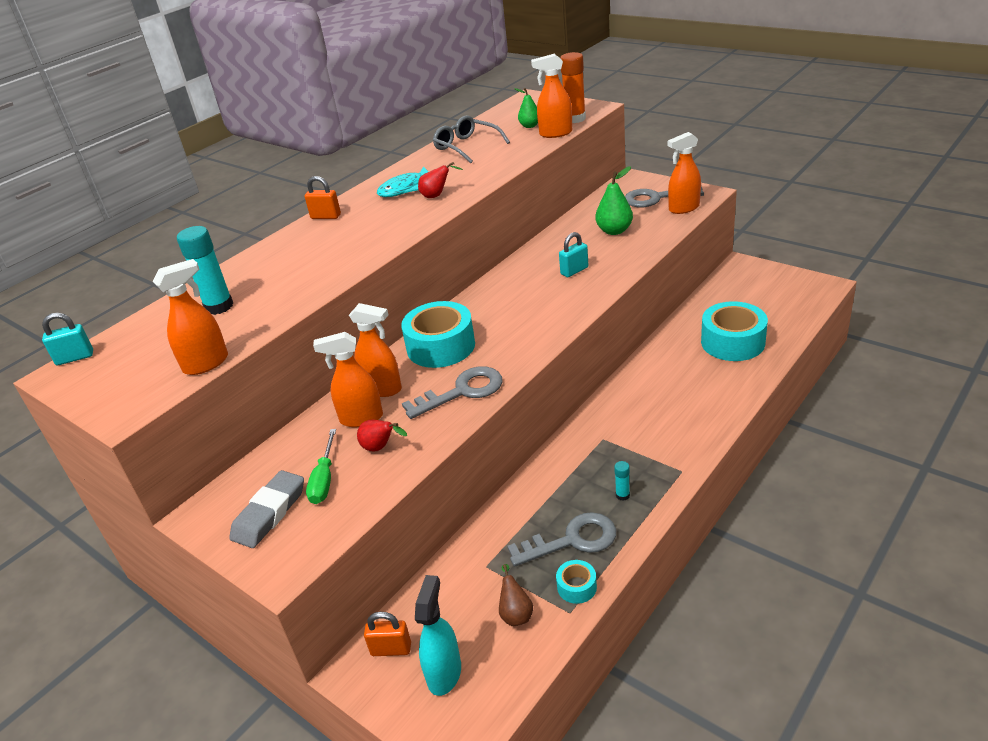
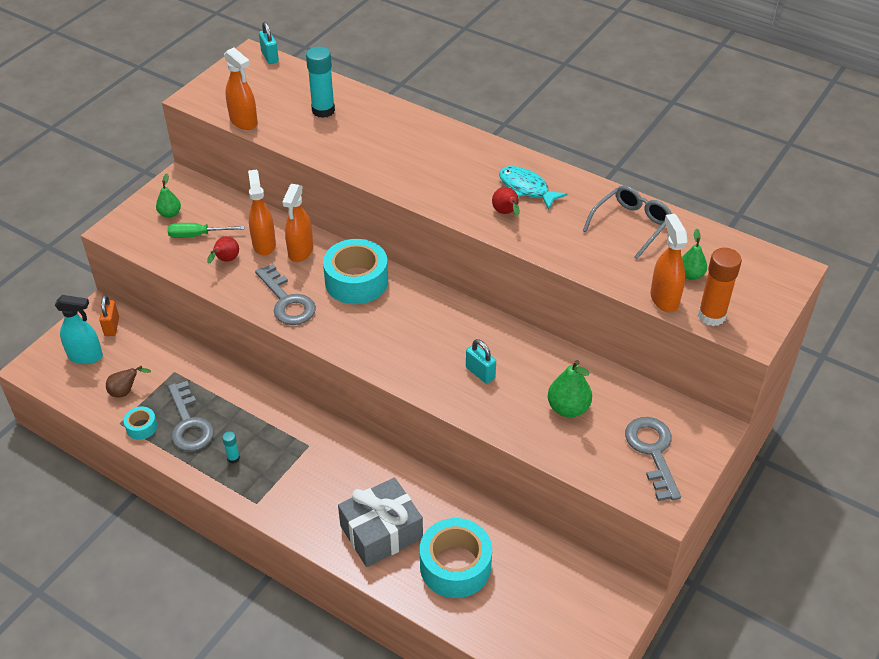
camera: 80 degrees right, 10 degrees up
grey eraser [229,470,304,548] -> green pear [156,173,181,218]
orange padlock [305,176,341,219] -> none
orange spray bottle [668,132,701,214] -> none
none -> grey gift [338,477,423,567]

